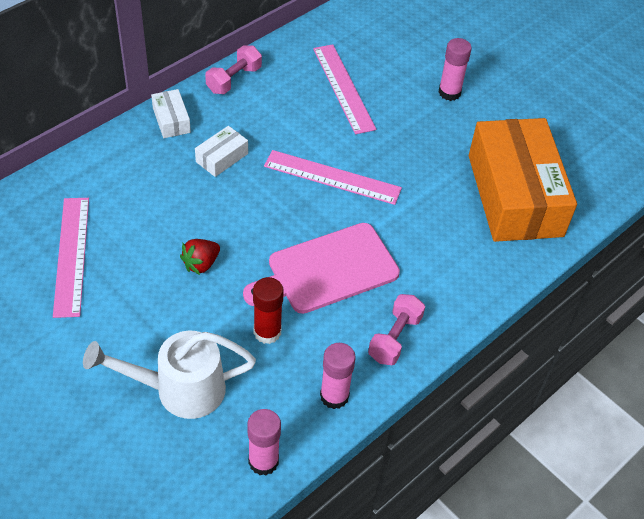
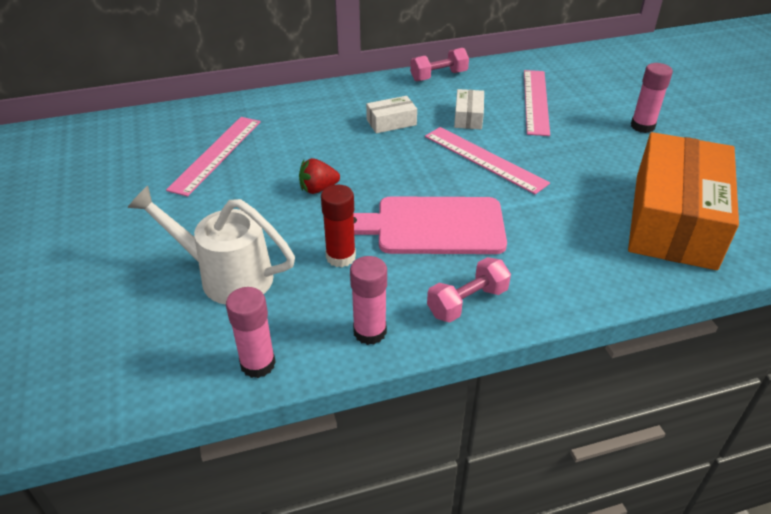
camera: 30 degrees right, 10 degrees down
white box [151,89,191,138] -> white box moved to [454,89,484,129]

